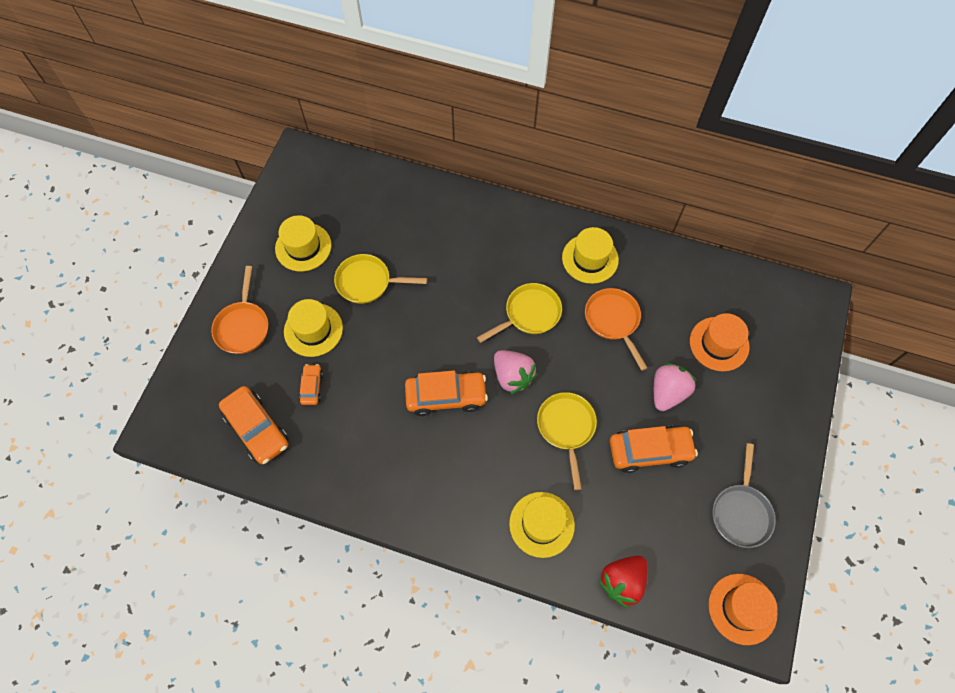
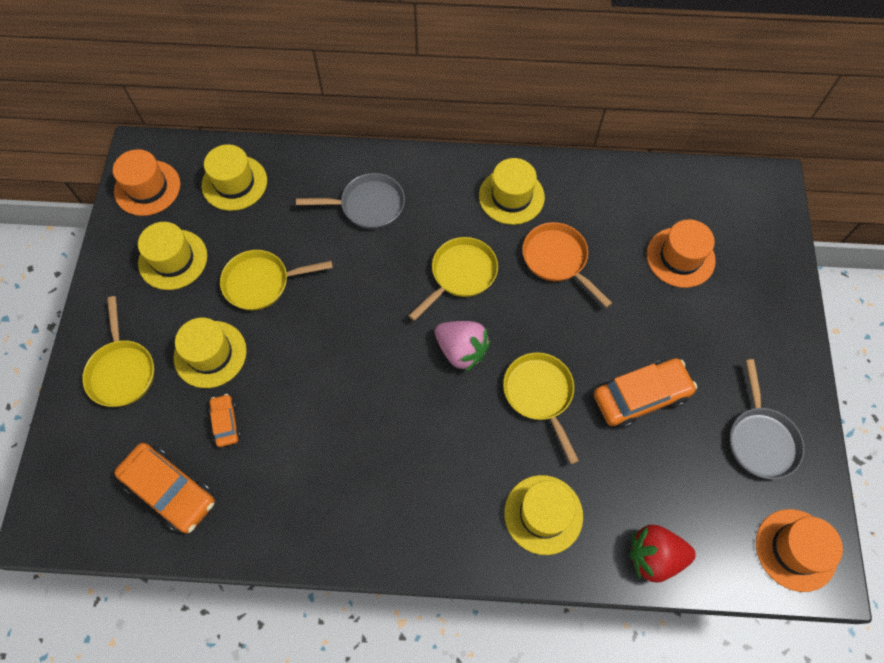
camera: 15 degrees left, 0 degrees up
orange pan [211,266,268,354] -> yellow pan [82,296,154,407]
orange car [405,370,488,416] -> none
red strawberry [598,556,648,608] -> red strawberry turned 60 degrees clockwise [630,525,696,582]
pink strawberry [654,363,697,411] -> none
none -> orange hat [113,149,180,216]
none -> yellow hat [202,144,267,211]
none -> grey pan [296,173,405,229]

